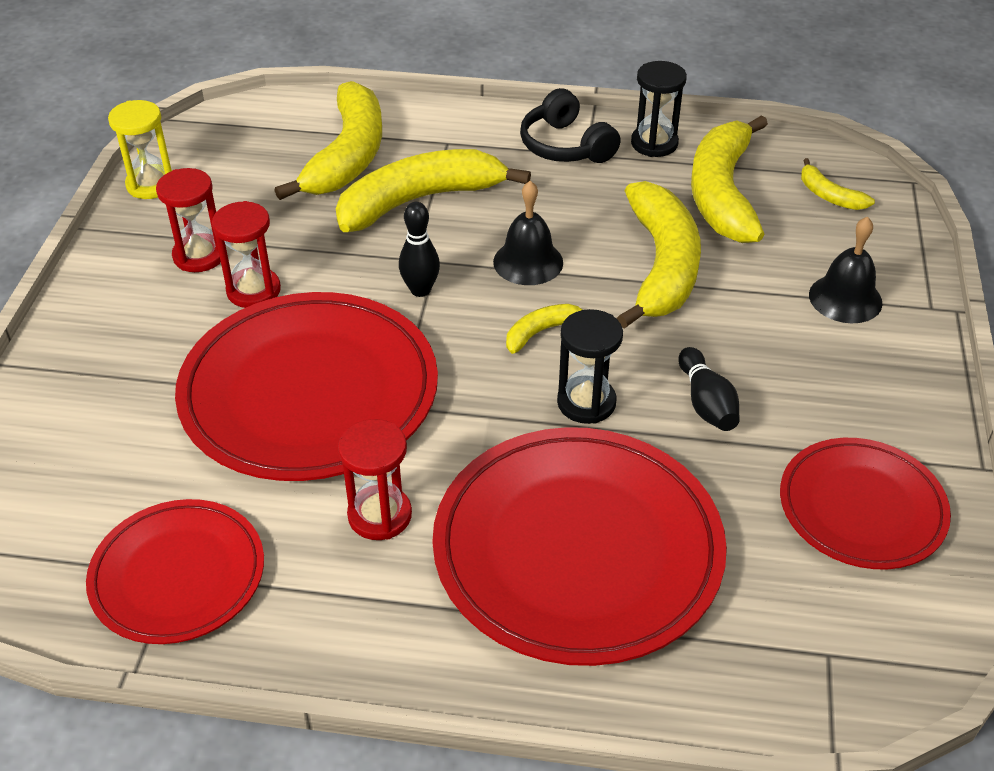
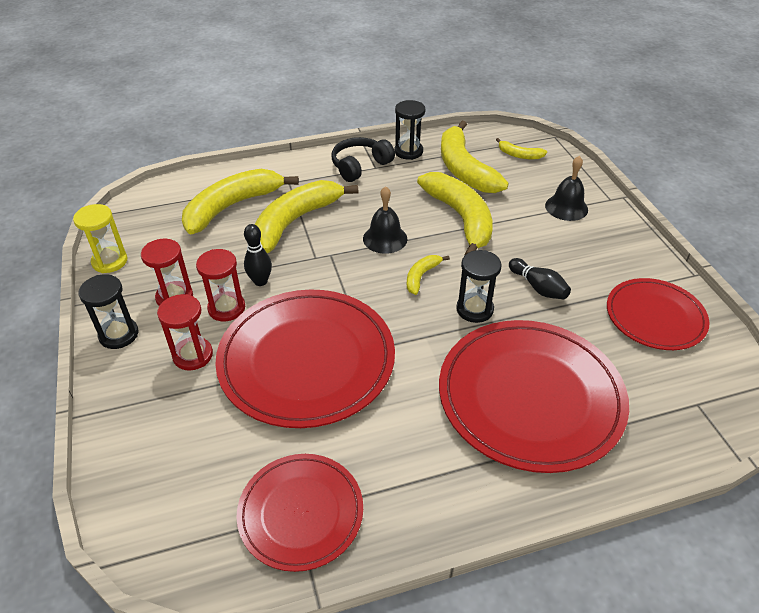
camera: 25 degrees left, 0 degrees up
yellow banana [274,81,382,200] -> yellow banana turned 120 degrees counterclockwise [182,169,299,234]
red hourglass [338,419,412,540] -> red hourglass moved to [157,294,213,371]
black bowling pin [399,202,440,297] -> black bowling pin moved to [244,224,272,286]
black headphones [520,88,621,163] -> black headphones turned 105 degrees clockwise [331,137,395,182]
none -> black hourglass [79,274,138,349]

